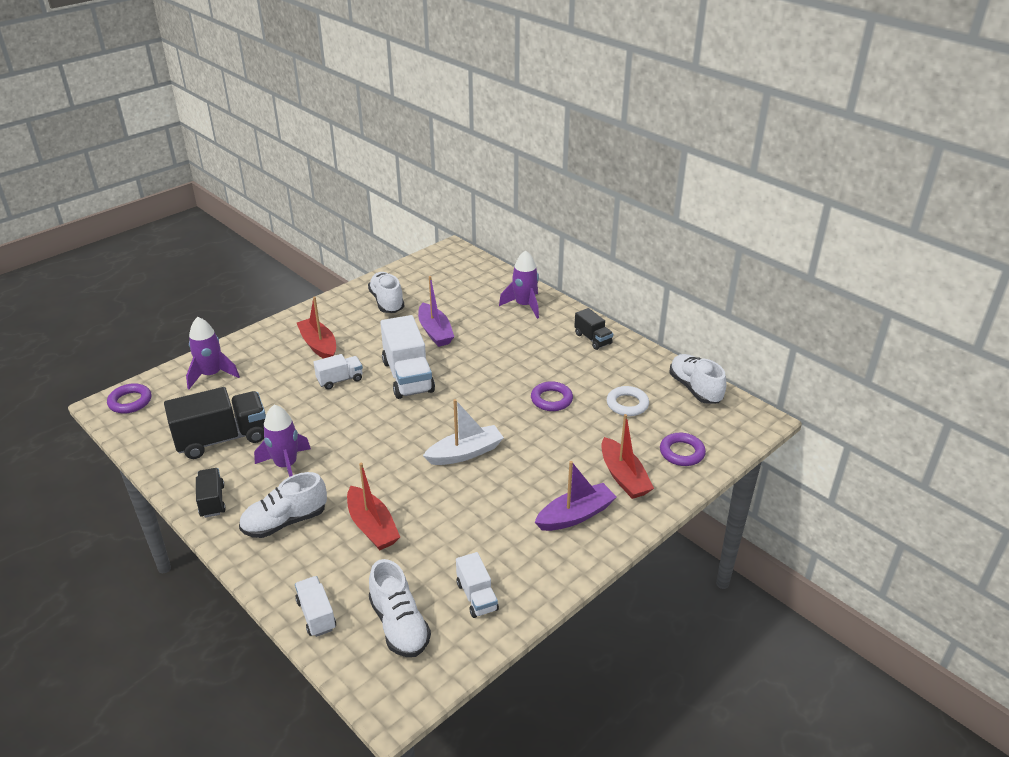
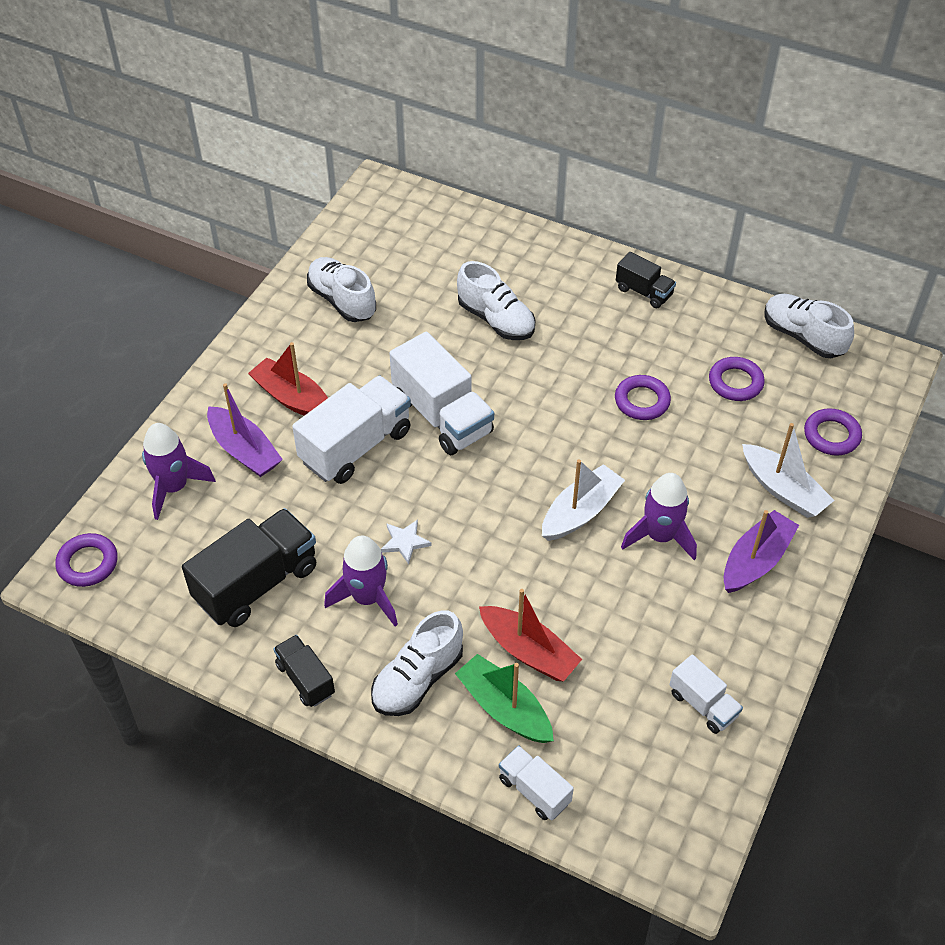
camera: 20 degrees left, 15 degrees up
white truck [314,354,363,390] -> white truck [292,375,411,484], size x1.85
white shoe [369,559,431,657] -> white shoe moved to [457,261,536,340]
purple boat [418,276,454,347] -> purple boat moved to [207,383,283,477]
purple rocket [499,250,539,319] -> purple rocket moved to [621,473,697,560]
red boat [602,414,654,499] -> white boat [742,423,835,518]
white ring [607,386,649,416] -> purple ring [709,357,765,401]
none -> white star [381,519,432,564]
none -> green boat [455,654,554,743]

